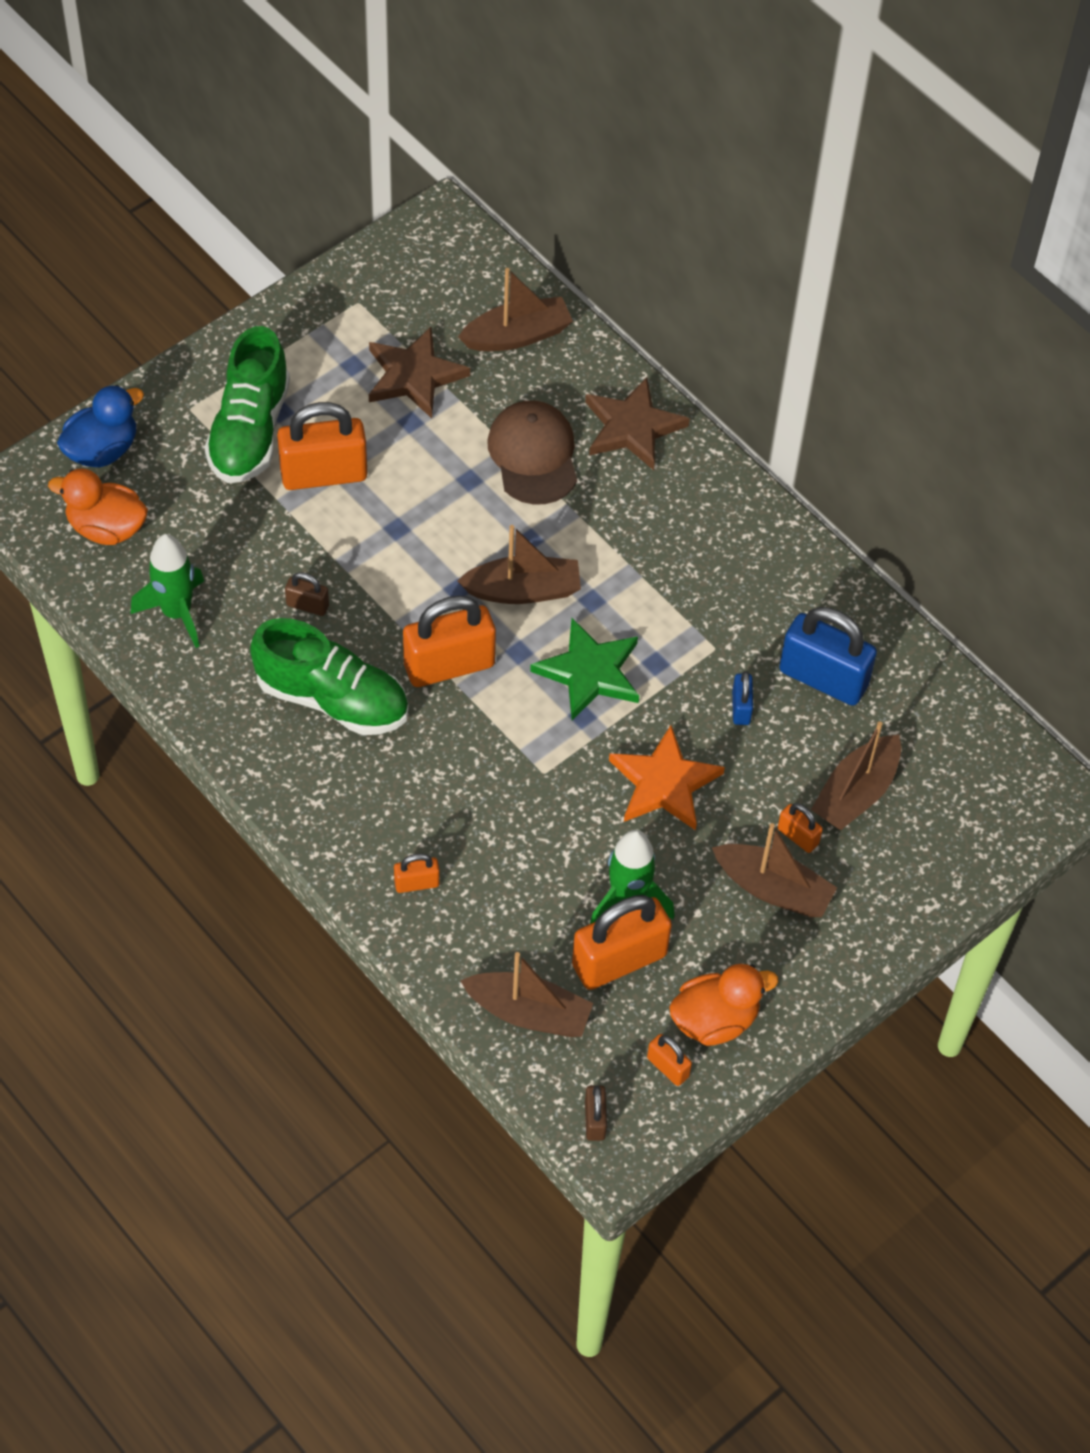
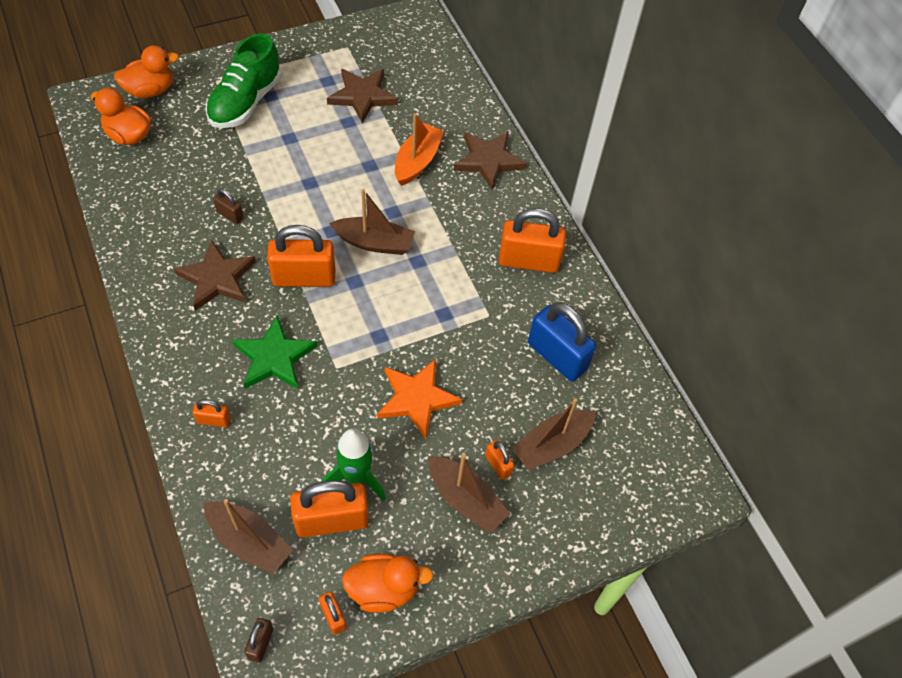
camera: 15 degrees right, 0 degrees up
blue duck [57,385,144,467] -> orange duck [114,45,179,98]
green rocket [131,534,204,648] -> none
green shoe [250,618,408,735] -> brown star [174,240,256,311]
orange padlock [277,402,367,490] -> orange padlock moved to [499,208,566,273]
brown boat [458,268,573,351] -> none
brown cap [487,401,577,505] -> orange boat [395,113,444,186]
green star [530,618,639,720] -> green star moved to [232,316,318,389]
blue padlock [732,671,753,725] -> none

